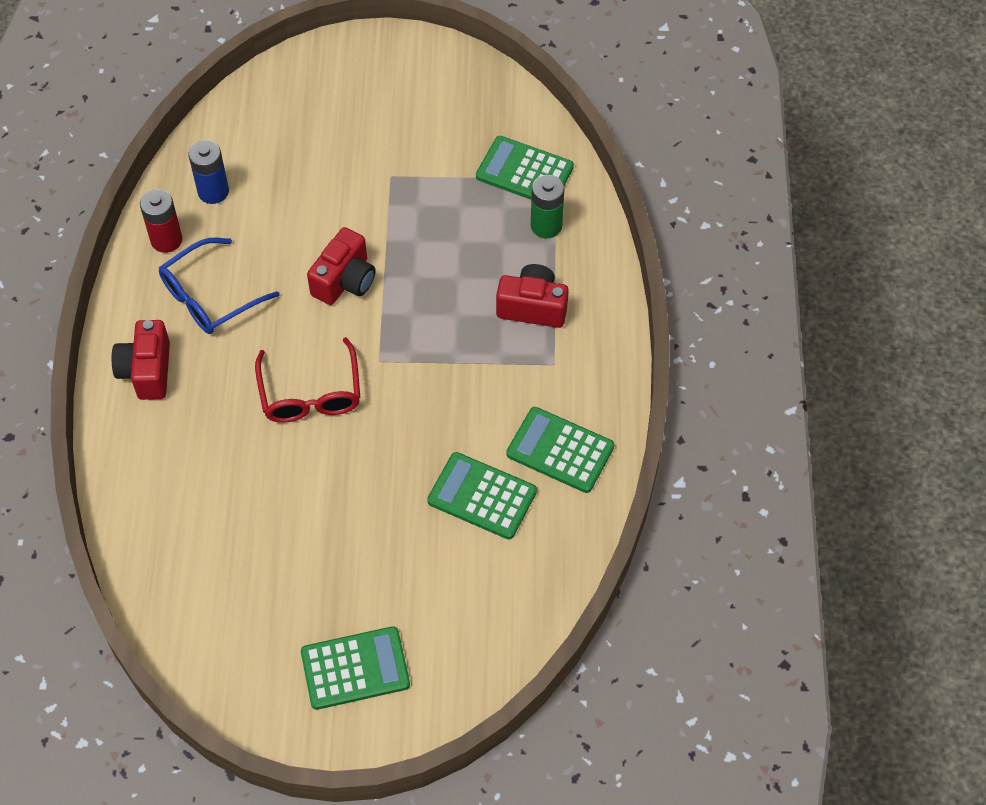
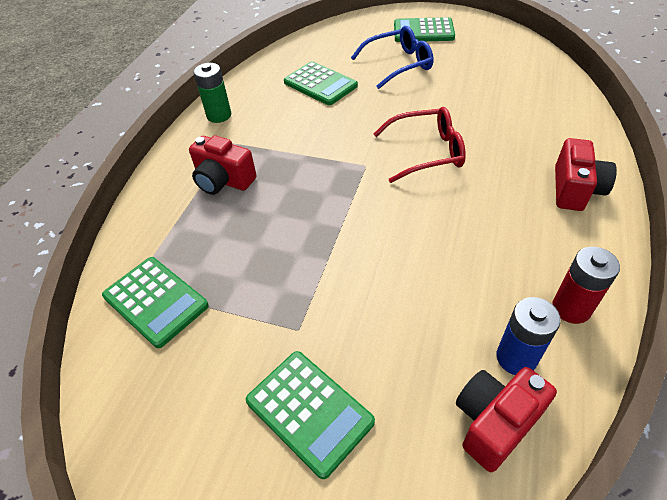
camera: 160 degrees left, 10 degrees down
blue glasses [159,238,280,334] -> blue glasses moved to [351,26,433,89]
red glasses [255,337,360,423] -> red glasses turned 75 degrees clockwise [374,107,466,183]
red camera [307,227,375,305] -> red camera moved to [456,367,557,472]
green calculator [506,407,614,493] -> green calculator moved to [246,351,375,479]
green battery [531,175,565,239] -> green battery moved to [193,63,231,123]

